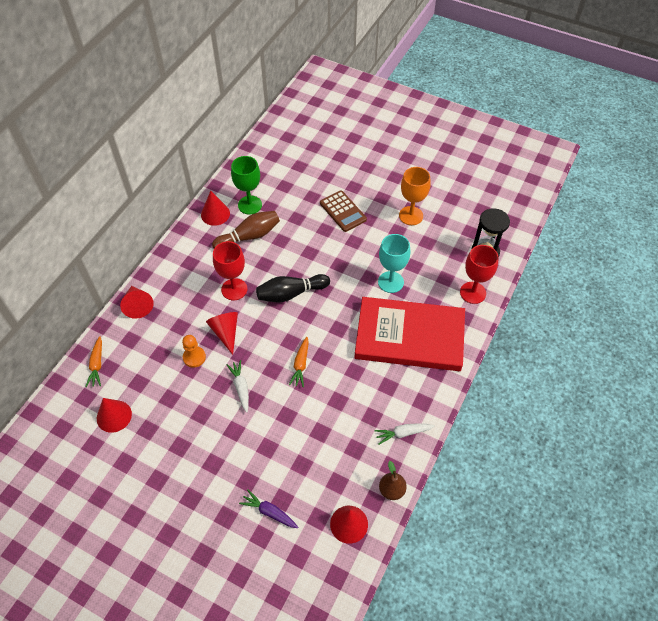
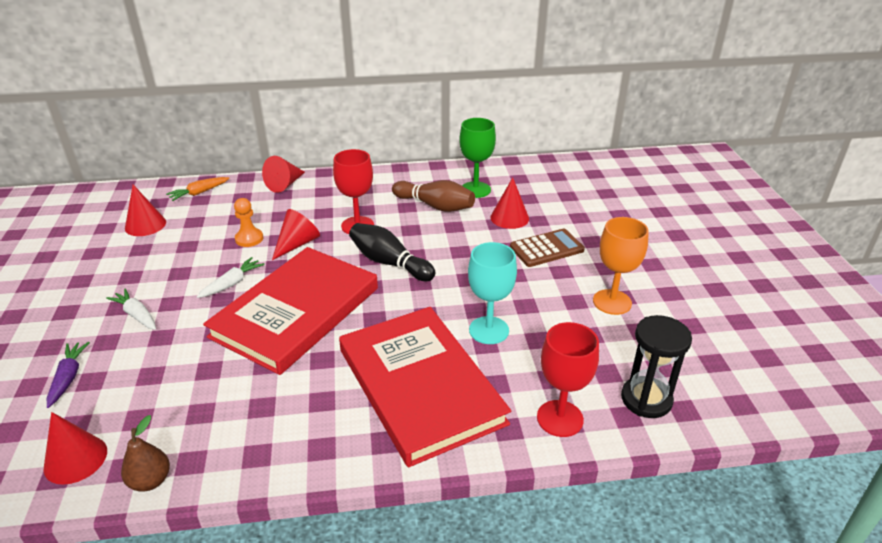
camera: 55 degrees right, 20 degrees down
red cone [201,191,230,226] -> red cone moved to [490,177,529,229]
orange carrot [289,337,309,387] -> red book [203,247,378,375]
brown calculator [320,190,367,232] -> brown calculator turned 135 degrees counterclockwise [510,229,585,267]
white carrot [375,424,435,445] -> white carrot moved to [106,288,156,330]

